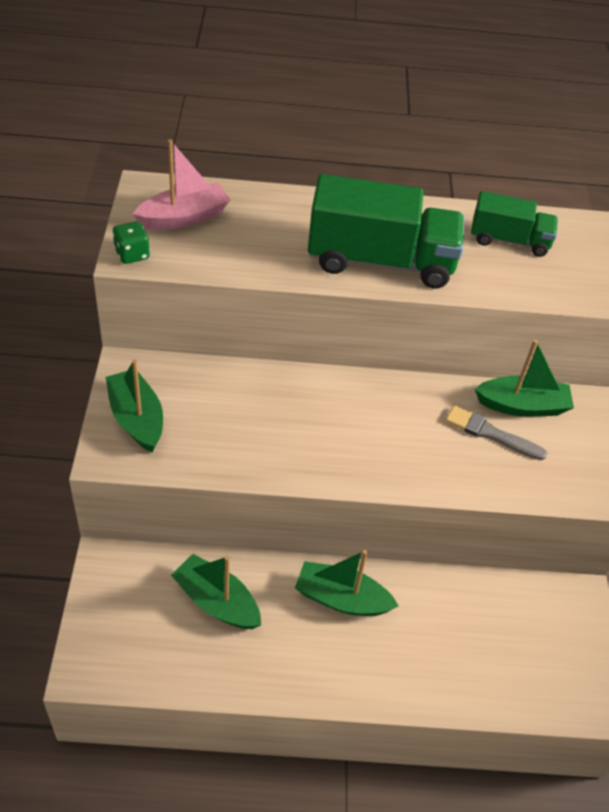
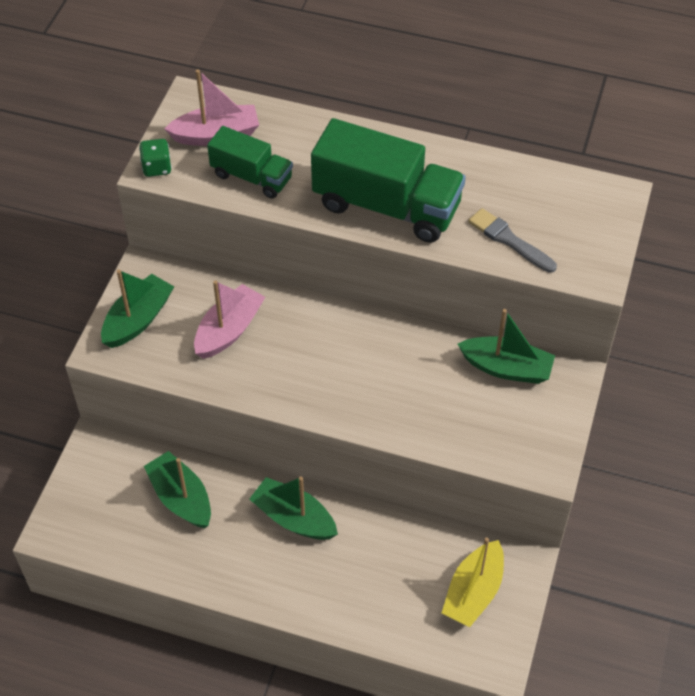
camera: 20 degrees right, 5 degrees up
green boat [105,359,163,452] -> green boat turned 45 degrees clockwise [101,270,174,348]
grey brush [445,405,548,460] -> grey brush moved to [468,208,557,273]
green truck [471,191,558,257] -> green truck moved to [207,126,293,198]
none -> pink boat [194,280,265,359]
none -> yellow boat [442,538,504,627]

